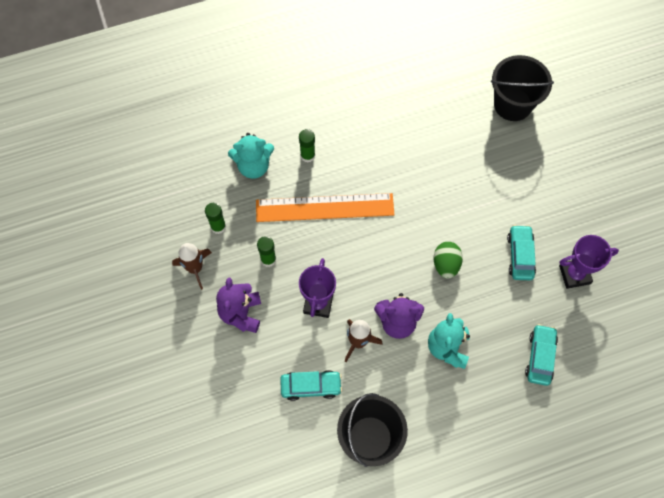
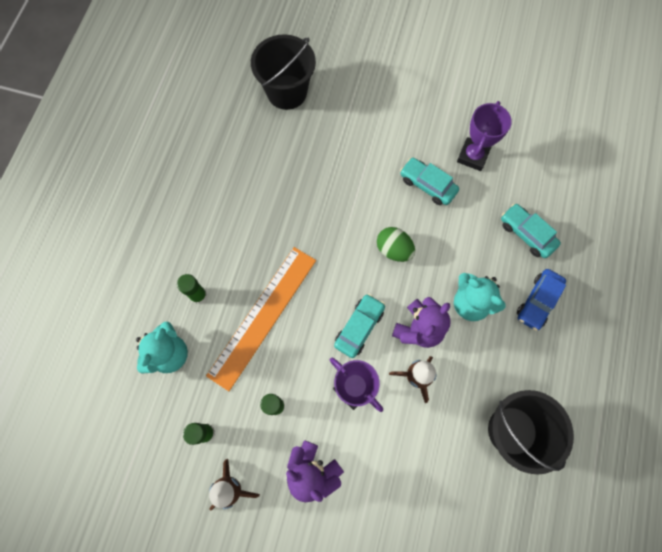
camera: 55 degrees left, 5 degrees up
turquoise car [280,370,342,401] -> turquoise car moved to [334,294,385,358]
none -> blue car [517,269,566,331]

